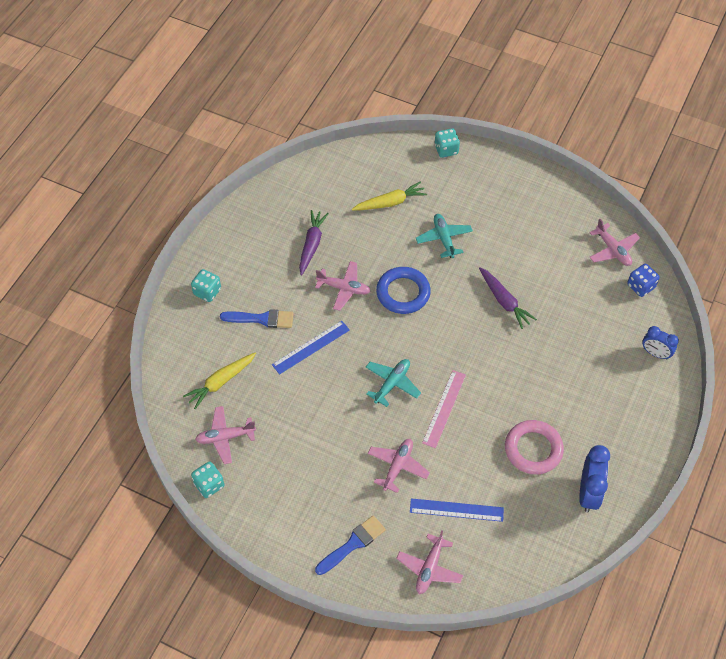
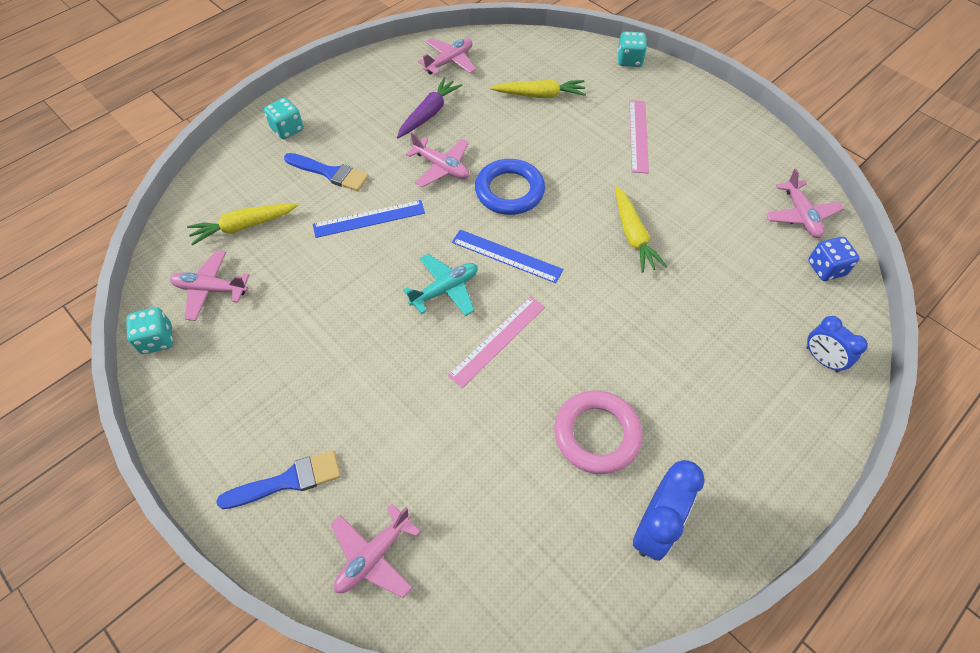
camera: 20 degrees right, 0 degrees up
pink plane [368,439,430,493] -> pink plane moved to [418,38,476,75]
blue ruler [410,498,504,522] -> blue ruler moved to [452,229,563,283]
turquoise plane [416,214,473,258] -> none
purple carrot [479,267,537,329] -> yellow carrot [615,186,667,273]
none -> pink ruler [629,100,649,173]

